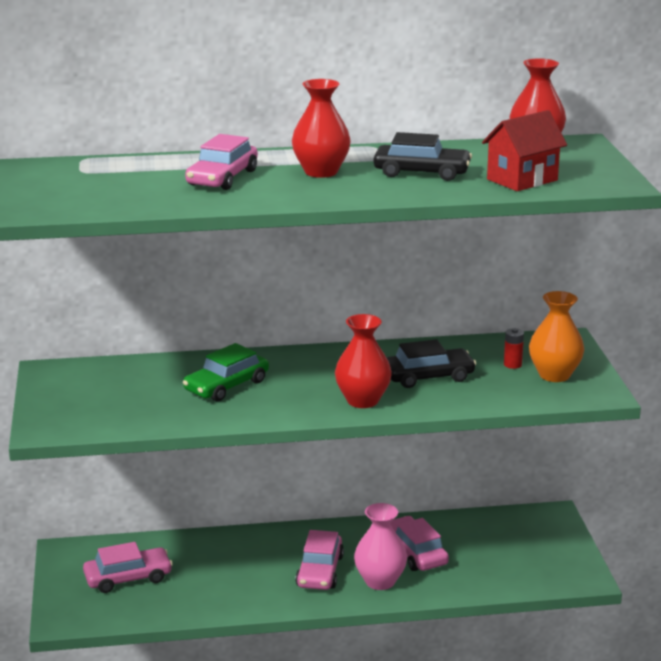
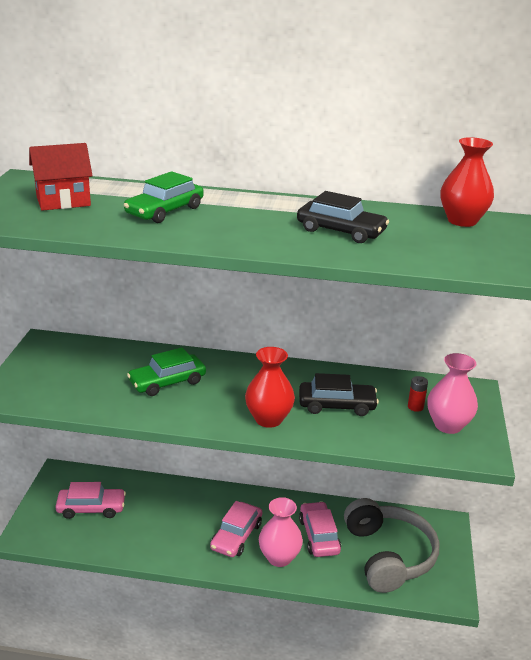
camera: 15 degrees right, 5 degrees up
pink car [185,134,258,190] -> green car [124,171,204,223]
red vase [292,79,351,178] -> none
red house [482,110,567,191] -> red house moved to [29,143,93,211]
orange vase [529,291,584,382] -> pink vase [427,353,478,434]
none -> grey headphones [344,498,439,593]

